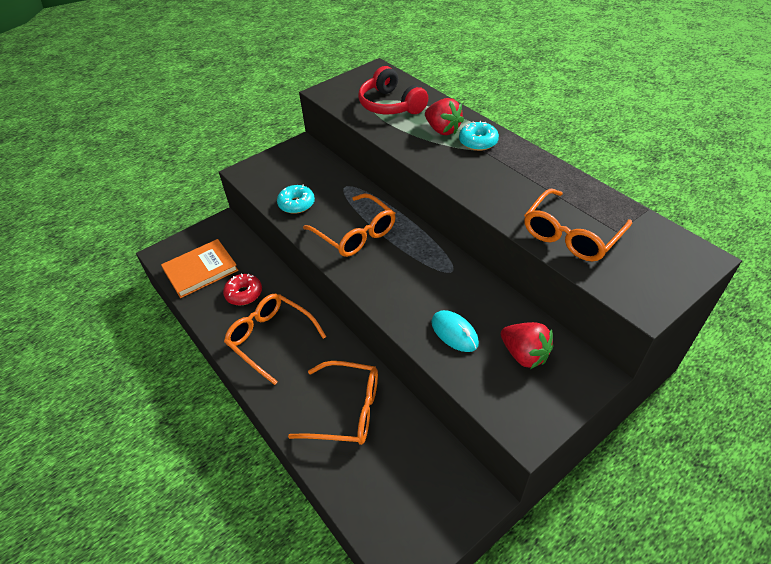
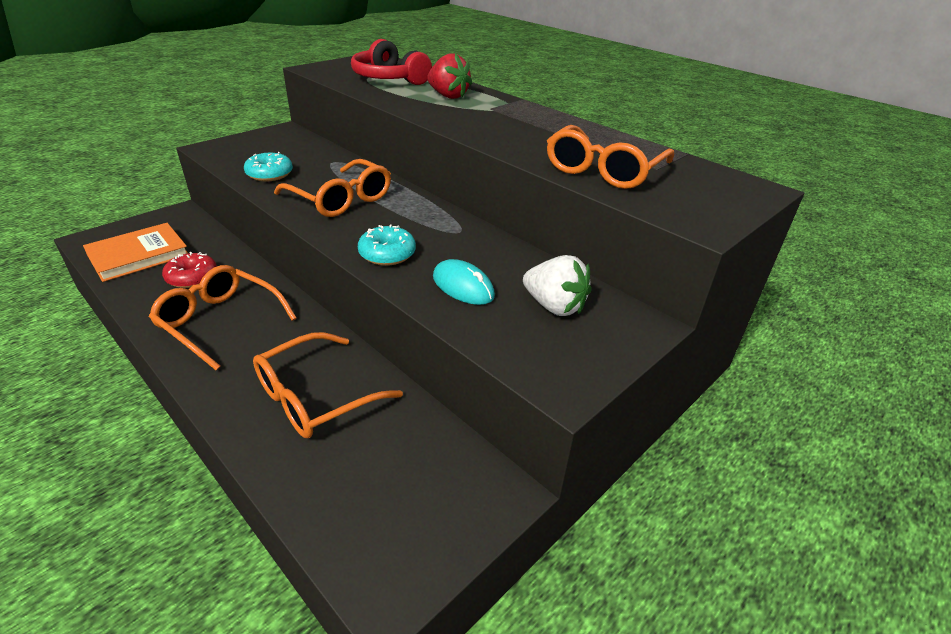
camera: 10 degrees left, 10 degrees down
orange glasses [288,361,378,445] -> orange glasses turned 135 degrees clockwise [253,332,403,438]
turquoise donut [459,121,499,151] -> turquoise donut moved to [358,224,416,266]
red strawberry [501,322,554,369] -> white strawberry [523,255,591,316]

